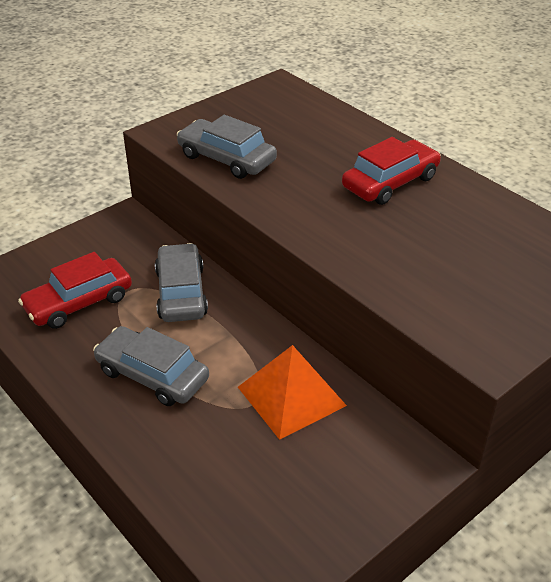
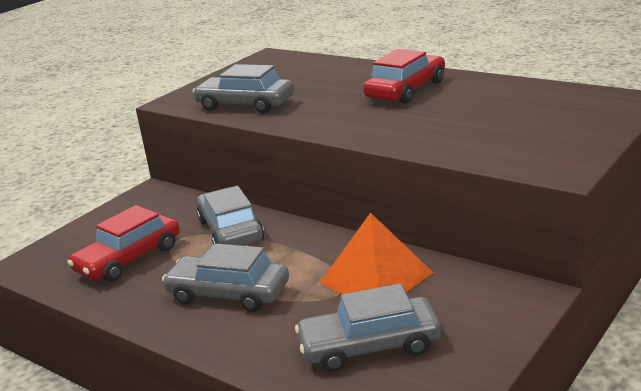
camera: 10 degrees left, 15 degrees down
none -> grey car [295,284,441,372]

